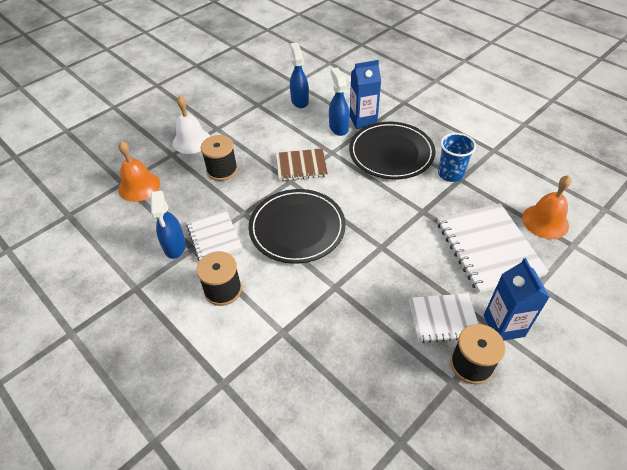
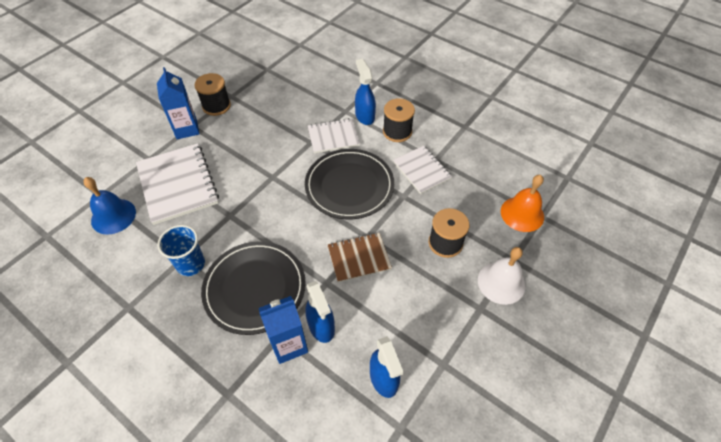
camera: 170 degrees right, 5 degrees up
blue spray bottle [151,191,186,259] -> blue spray bottle moved to [355,58,376,125]
white notebook [409,293,478,343] -> white notebook moved to [308,118,360,153]
orange bell [522,175,571,239] -> blue bell [83,177,136,235]

